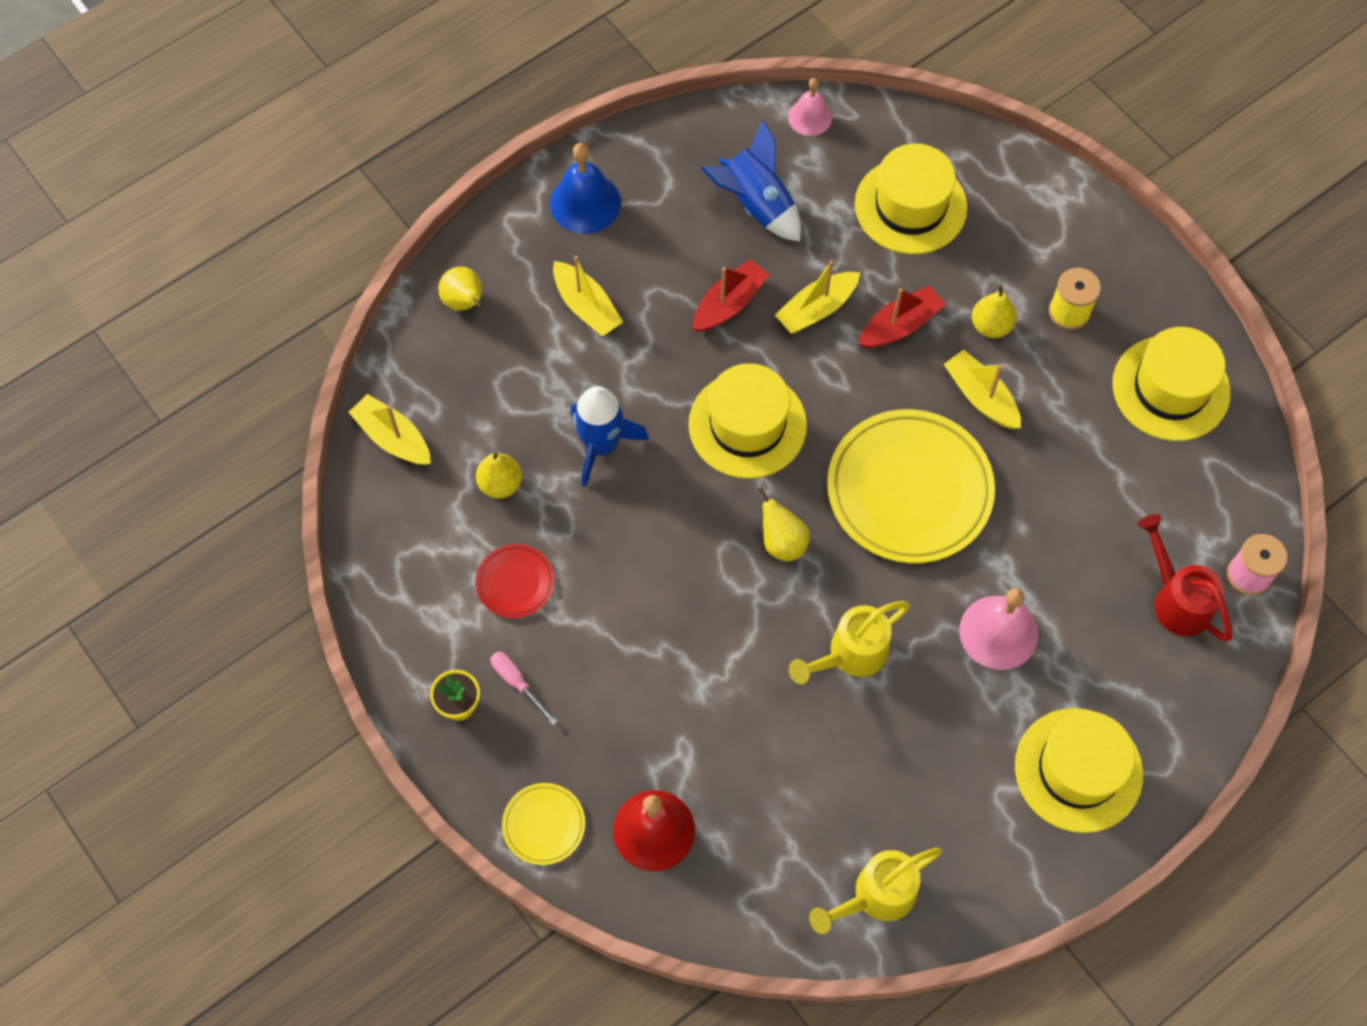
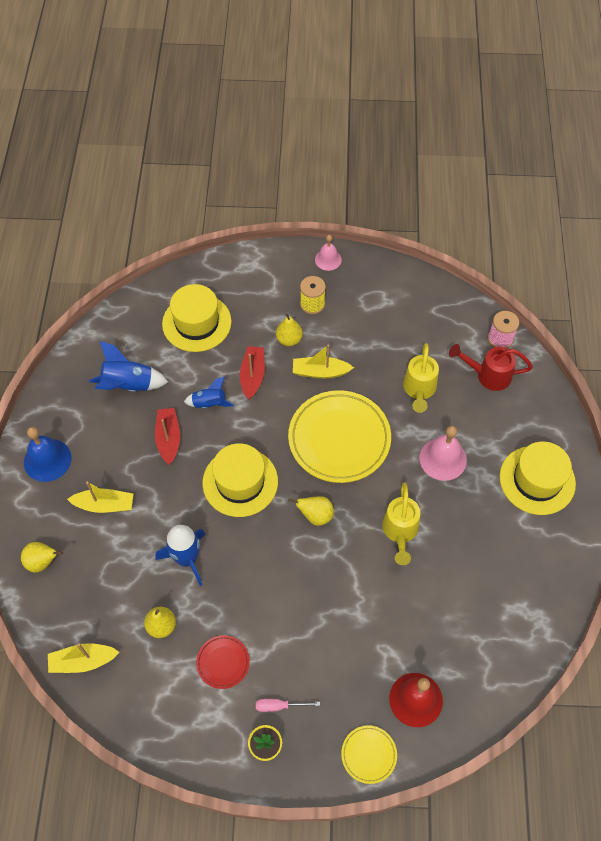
camera: 50 degrees left, 5 degrees down
yellow boat [775,260,860,334] -> blue rocket [184,376,234,409]
pink bell [788,78,832,136] -> pink bell moved to [315,235,342,271]
yellow watering can [809,848,942,934] -> yellow watering can moved to [403,343,439,413]
yellow hat [1112,327,1231,441] -> none

